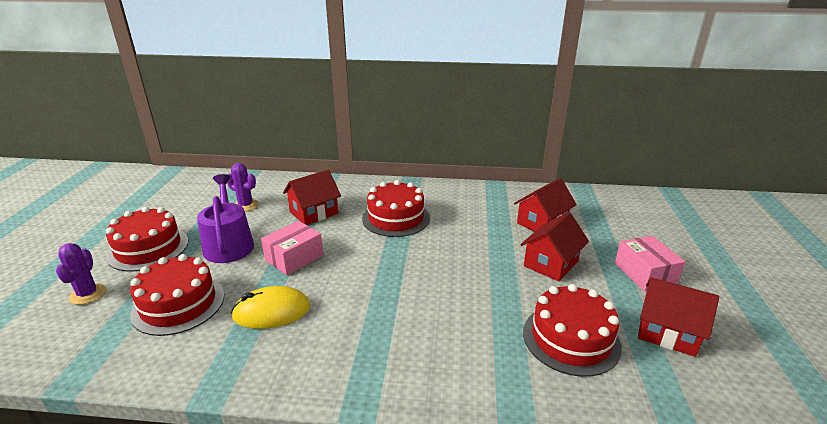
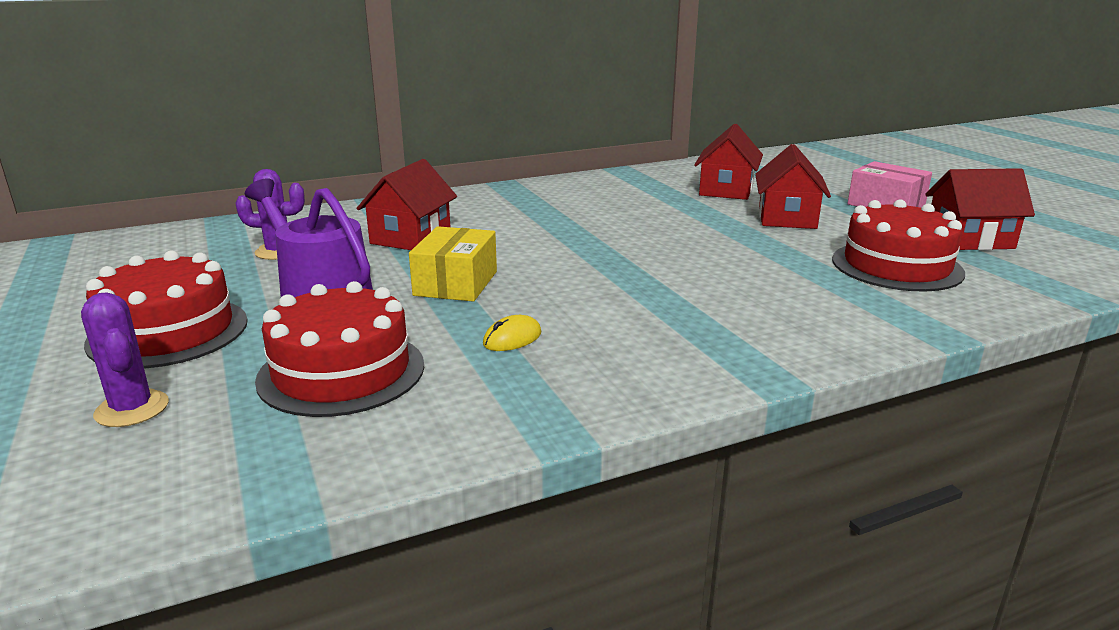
camera: 30 degrees left, 5 degrees down
yellow mouse [231,286,310,329] -> yellow mouse [483,315,542,351], size x0.52
pink box [261,221,323,275] -> yellow box [409,226,497,302]
red cake [362,180,430,237] -> none

